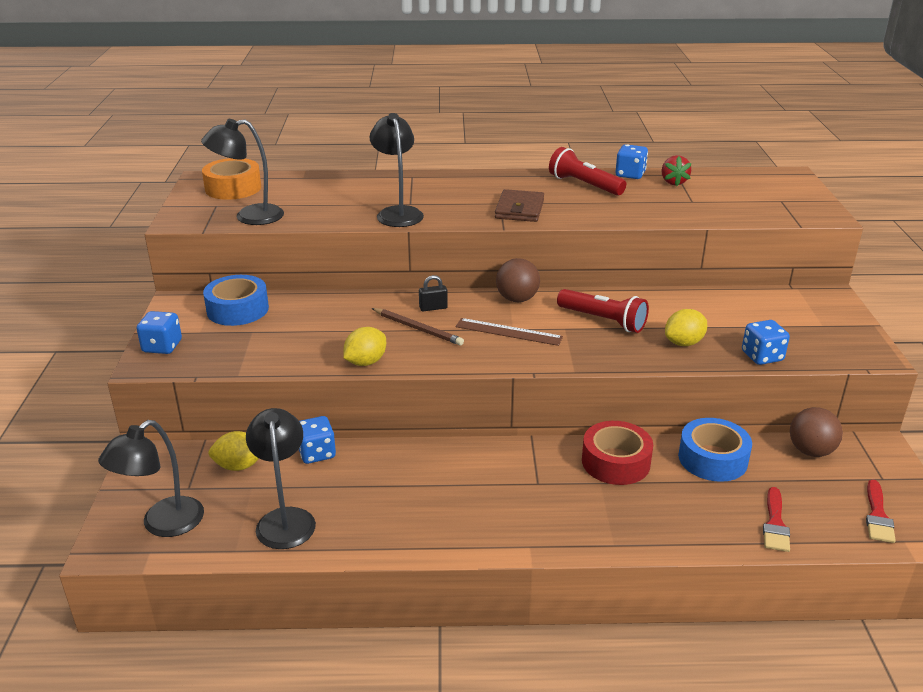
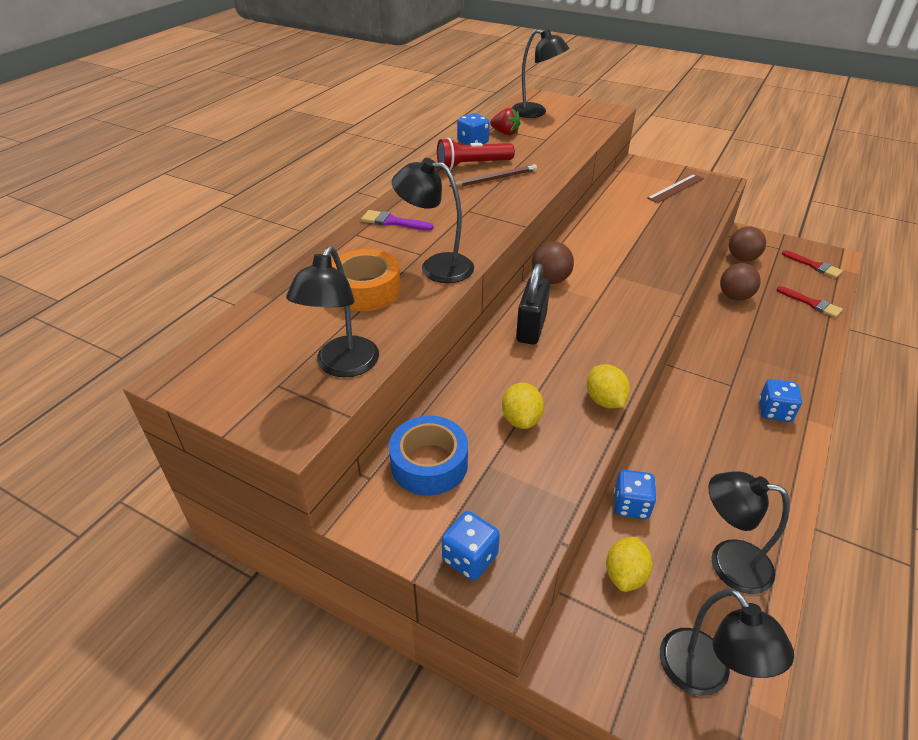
camera: 60 degrees left, 10 degrees up
orange tape [202,158,261,200] -> orange tape moved to [332,249,401,311]
brown pencil [372,308,464,346] -> brown pencil moved to [450,164,537,187]
black padlock [419,275,448,311] -> black padlock [516,264,550,345], size x1.95
brown ruler [456,318,563,346] -> brown ruler moved to [647,174,704,203]
brown wallet [495,189,544,222] -> none
red flashlight [557,289,649,333] -> none
red tape [582,421,653,485] -> none
yellow lemon [665,309,707,346] -> yellow lemon moved to [502,383,544,429]
blue tape [678,418,752,482] -> brown ball [720,263,761,301]
blue dice [742,320,790,365] -> blue dice moved to [759,379,802,422]
none -> purple brush [361,210,433,231]
none -> black lamp [512,29,569,118]

